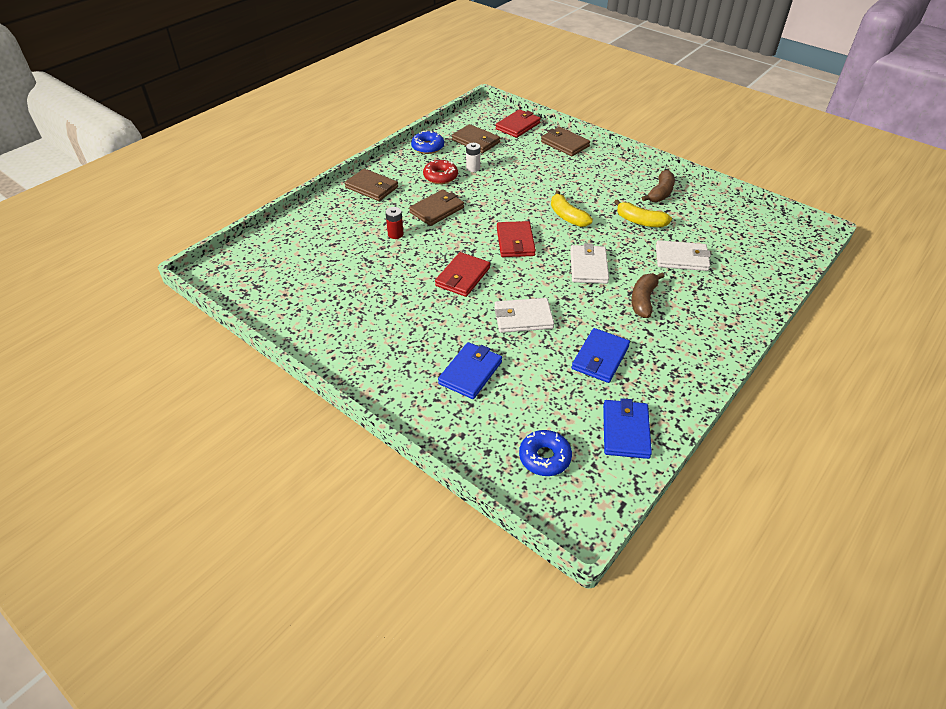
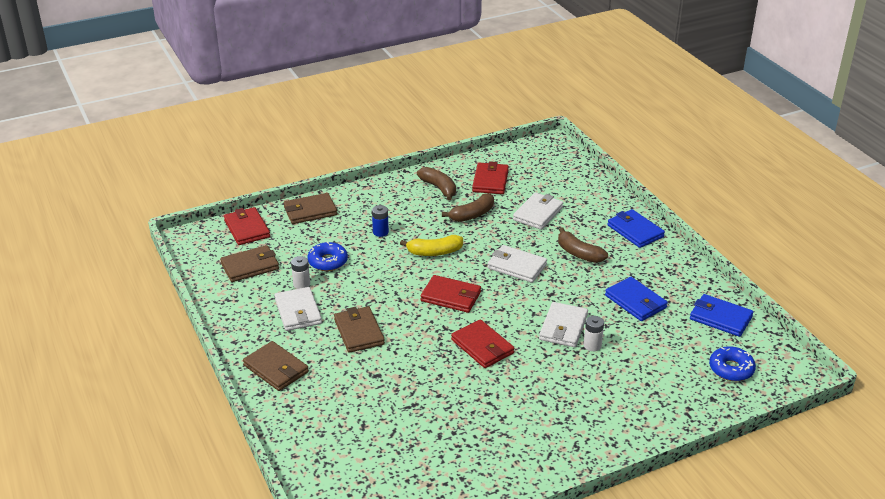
camera: 65 degrees left, 10 degrees down
brown wallet [345,169,398,201] -> brown wallet turned 75 degrees clockwise [243,341,309,391]
red battery [386,207,404,239] -> none
blue donut [411,130,444,154] -> blue donut moved to [307,241,348,271]
red donut [423,160,458,184] -> white wallet [275,287,322,331]
blue wallet [438,342,502,399] -> blue wallet moved to [607,209,665,248]
yellow banana [614,199,672,227] -> brown banana [442,193,494,222]
none -> blue battery [372,205,389,237]
none -> red wallet [472,161,509,194]
none -> white battery [584,316,604,351]

